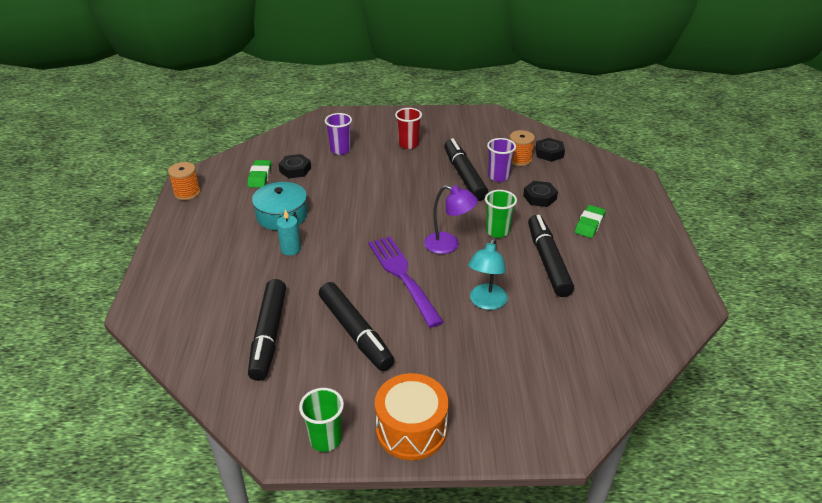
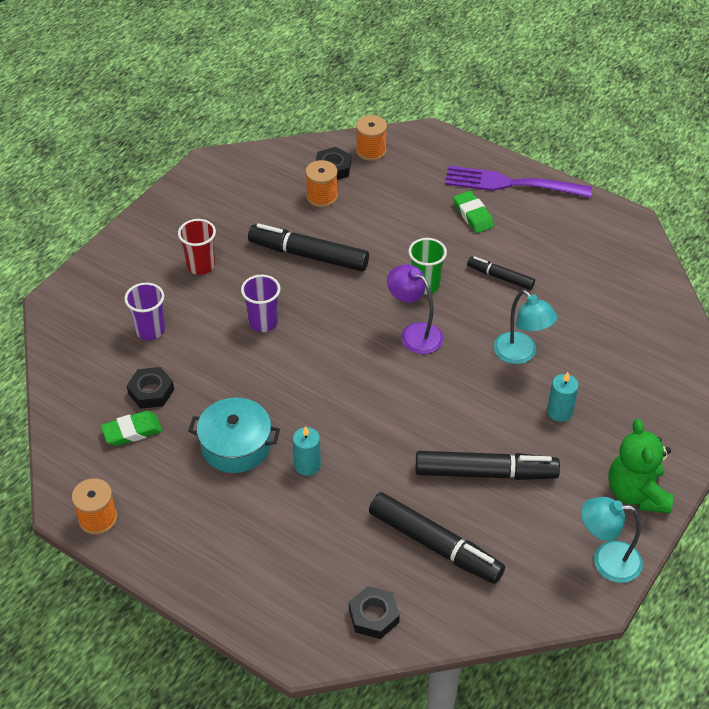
camera: 55 degrees left, 10 degrees up
green eraser [248,160,271,188] -> green eraser turned 60 degrees counterclockwise [101,411,163,446]
green cup [299,388,344,452] -> turquoise lamp [581,497,643,583]
purple fork [368,236,443,328] -> purple fork moved to [445,166,592,198]
orange drum [375,373,448,460] -> green teddy bear [608,419,673,513]
purple lamp [424,185,478,254] -> purple lamp turned 105 degrees counterclockwise [387,264,443,354]
purple cup [487,138,516,182] -> purple cup moved to [241,275,280,332]
black nut [523,181,558,207] -> black nut moved to [349,586,400,639]
black marker [528,215,574,297] -> black marker [467,256,535,290], size x0.56
none -> orange spool [356,115,387,161]
none -> turquoise candle [547,372,579,422]

